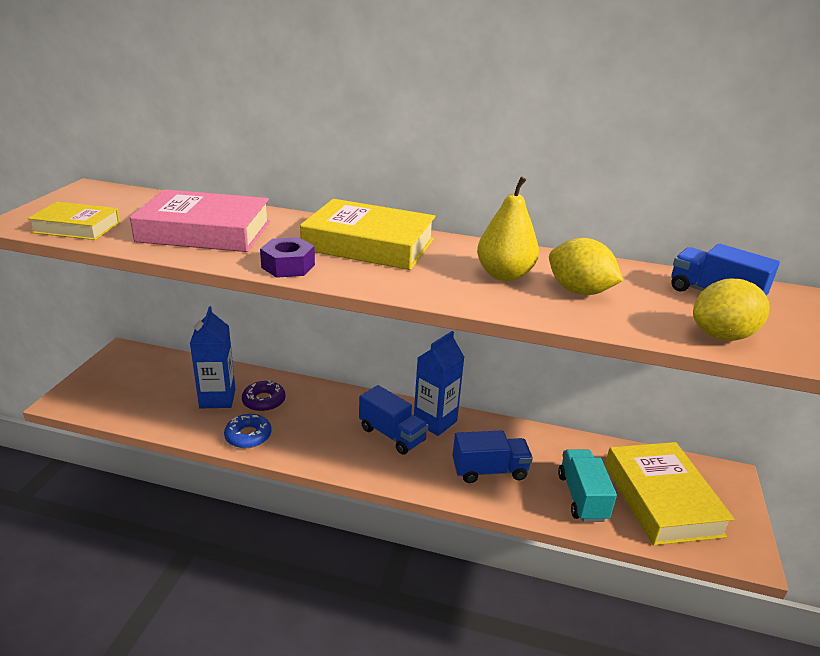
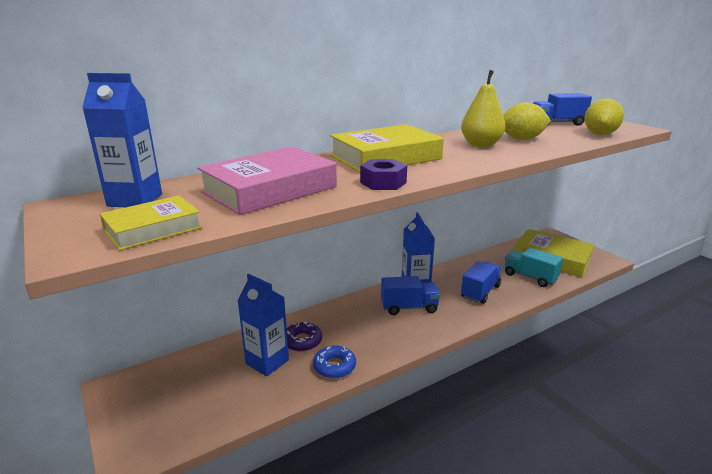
camera: 45 degrees left, 5 degrees down
none -> blue carton [82,73,162,207]

